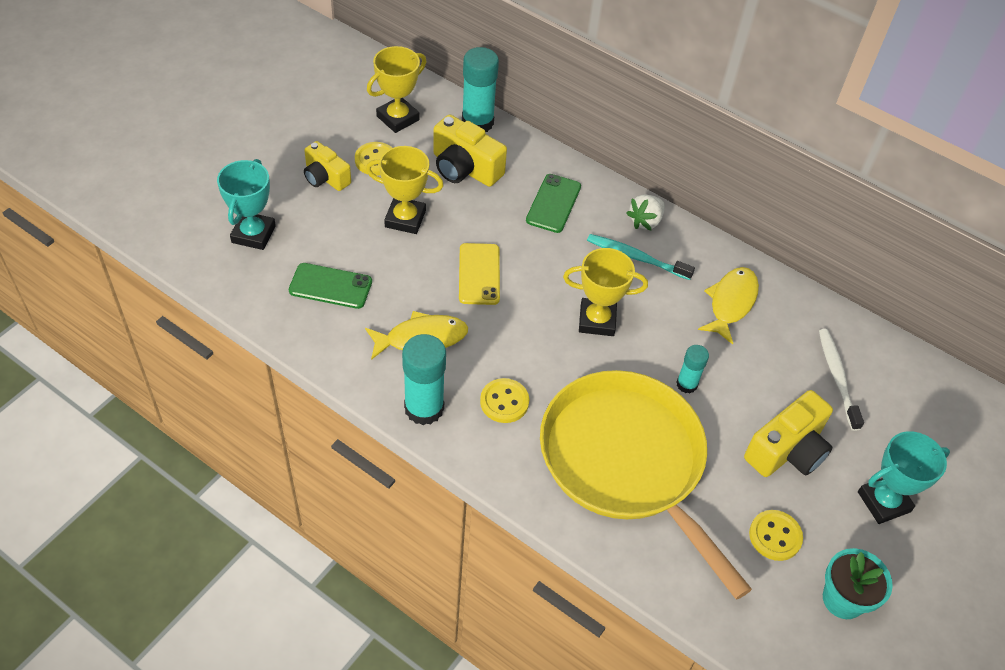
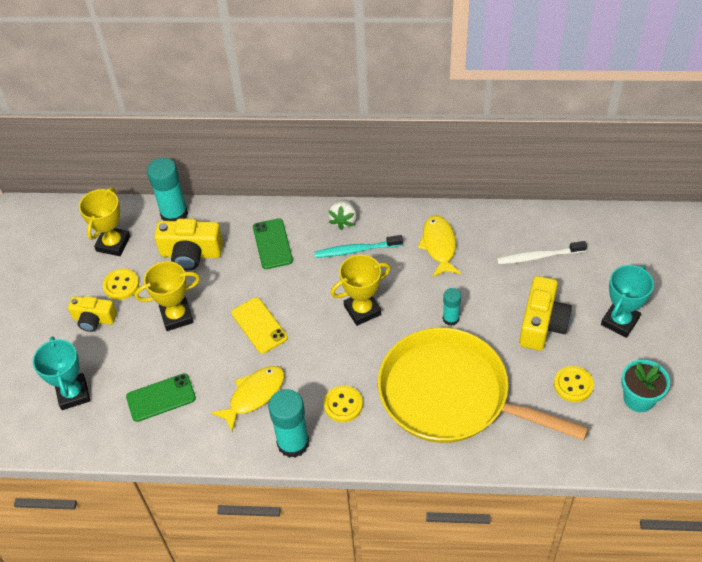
camera: 25 degrees left, 0 degrees up
white toothbrush [819,329,864,431] -> white toothbrush turned 60 degrees counterclockwise [497,241,587,265]

